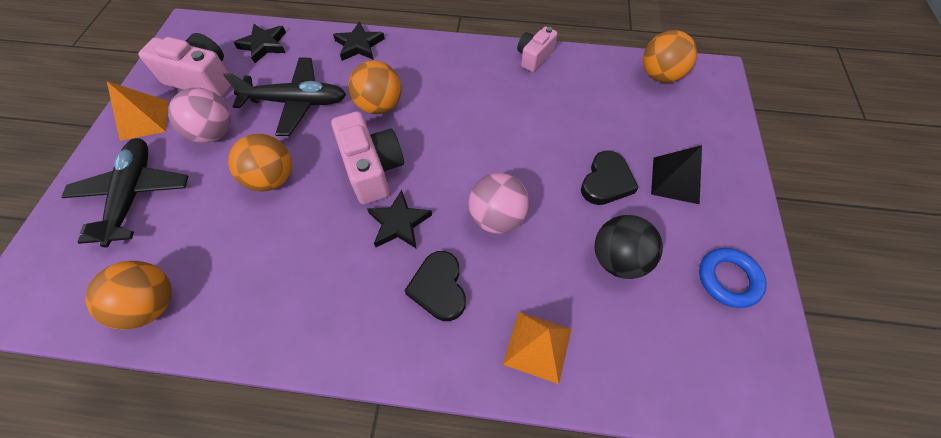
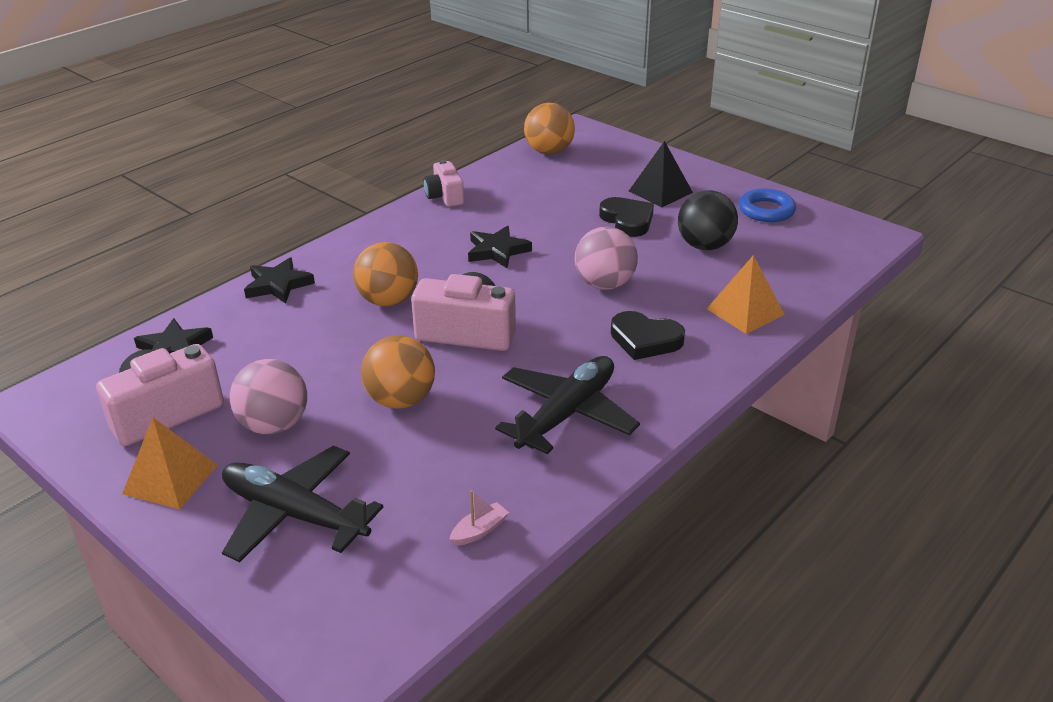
camera: 55 degrees left, 25 degrees down
orange ball [85,261,172,330] -> pink boat [449,490,509,546]
black plane [223,57,346,136] -> black plane moved to [495,356,640,454]
black star [367,190,432,249] -> black star moved to [468,226,532,268]

